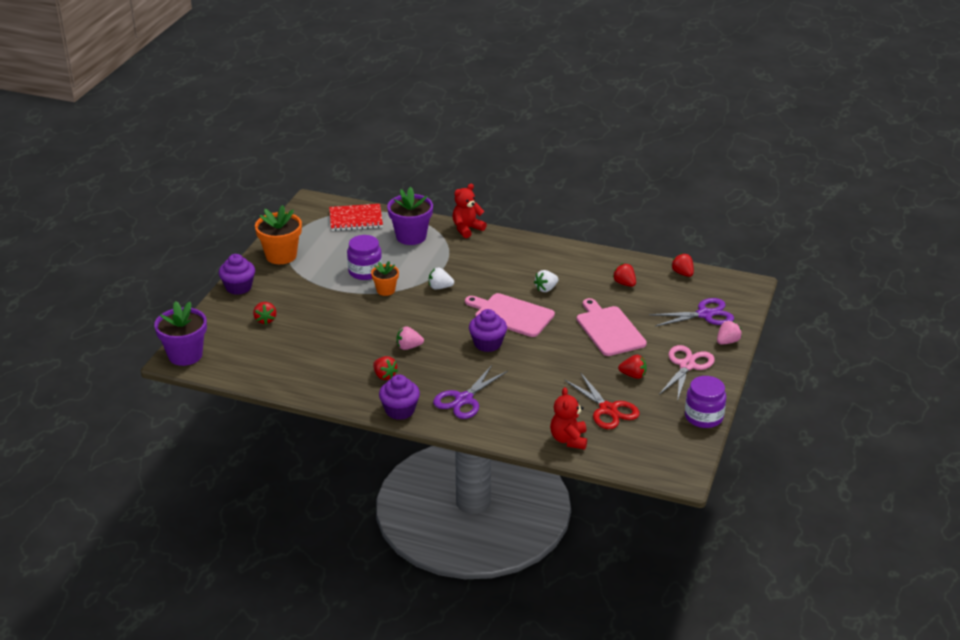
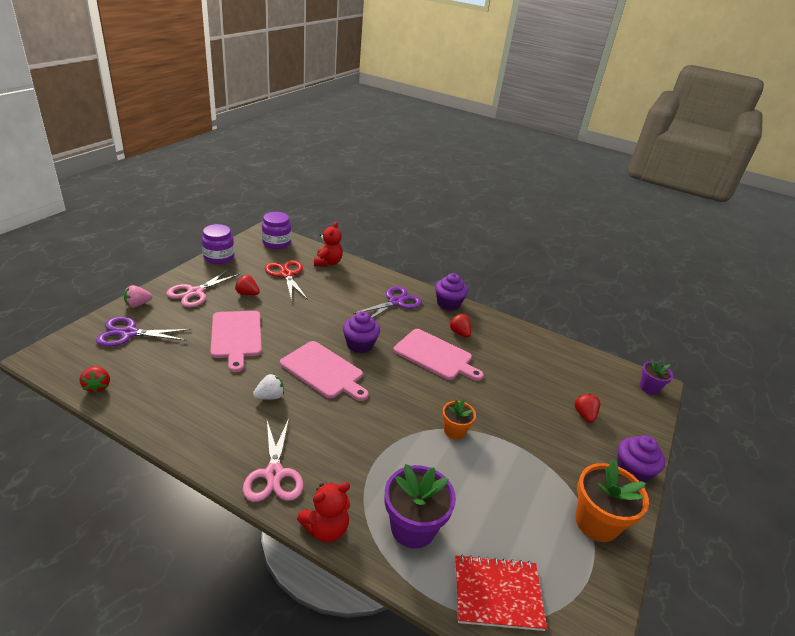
camera: 175 degrees left, 0 degrees up
purple flower pot [154,301,207,366] -> purple flower pot [640,359,673,395], size x0.58
purple jar [347,235,382,280] -> purple jar moved to [262,212,291,249]
pink strawberry [397,326,424,350] -> pink cutting board [393,329,484,381]
white strawberry [429,267,454,289] -> none
red strawberry [613,263,636,287] -> none
none -> pink scissors [243,418,303,502]

